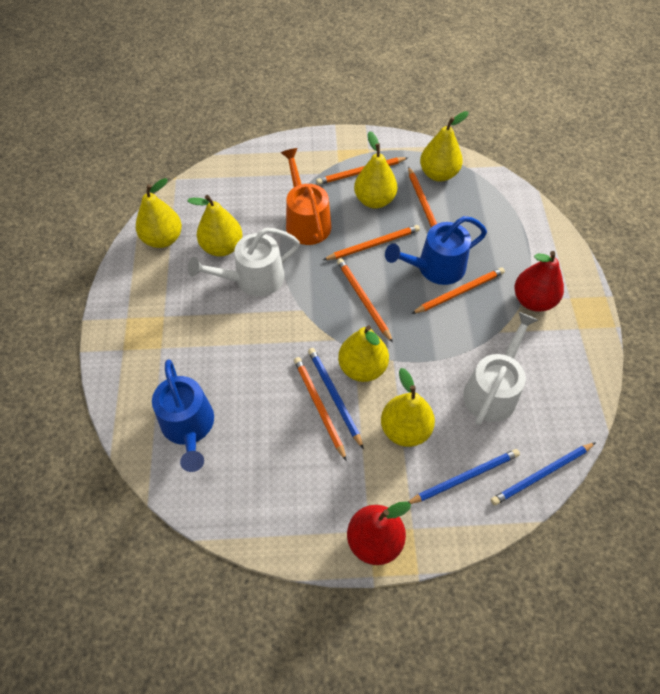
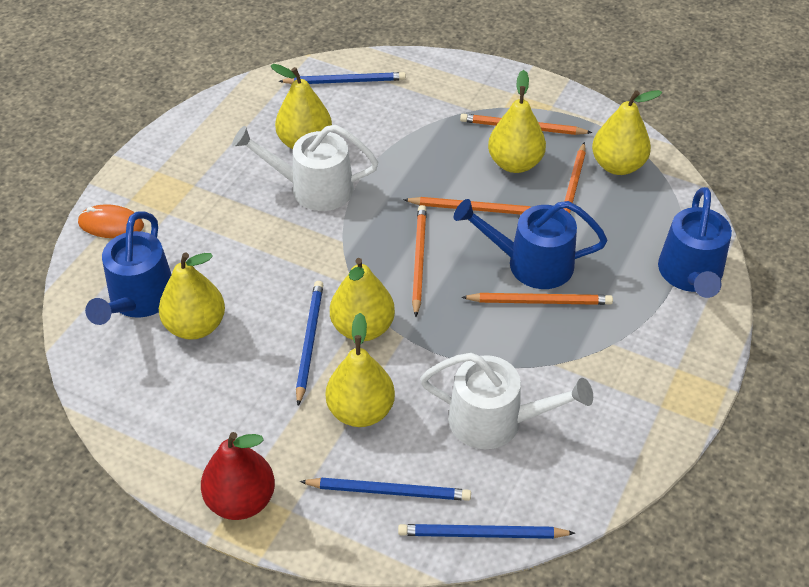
camera: 30 degrees right, 10 degrees down
yellow pear [136,178,182,248] -> yellow pear moved to [159,252,225,340]
orange watering can [281,148,331,245] -> none
orange pencil [294,357,347,461] -> none
white watering can [463,312,538,425] -> white watering can turned 45 degrees clockwise [420,353,593,449]
red pear [514,251,564,312] -> none
none -> orange mouse [78,204,144,238]
none -> blue pencil [279,72,406,84]
none -> blue watering can [658,187,732,298]

